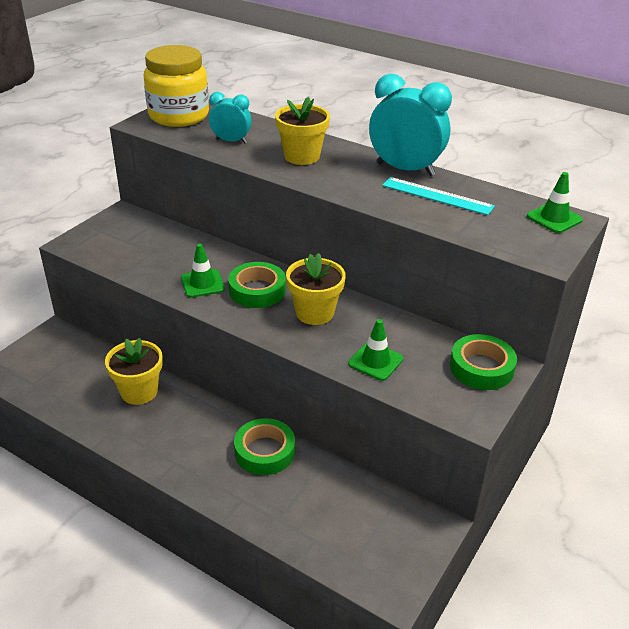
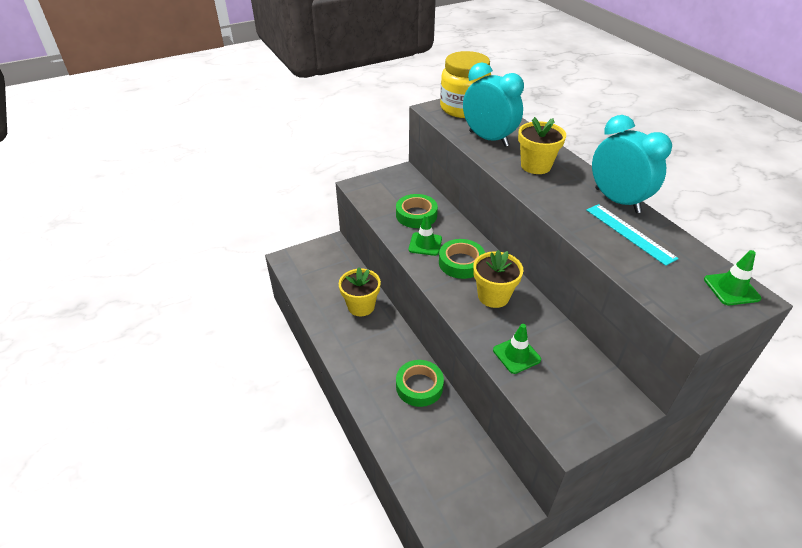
camera: 30 degrees right, 5 degrees up
turquoise clock [209,92,252,143] -> turquoise clock [463,62,524,147], size x1.78
green tape [450,334,517,390] -> green tape moved to [396,194,438,228]

